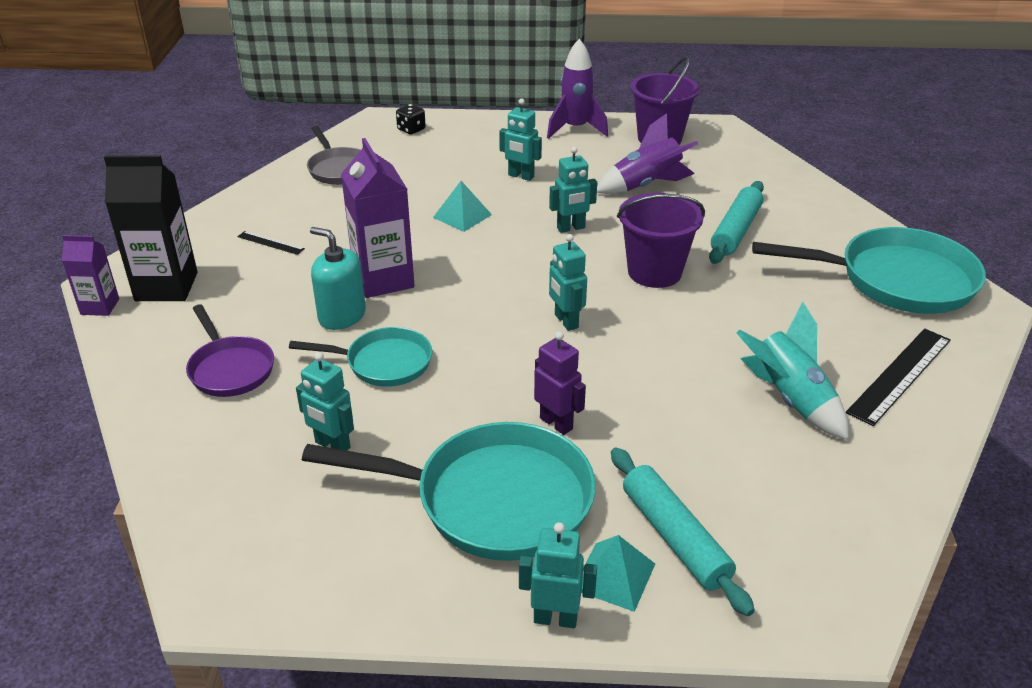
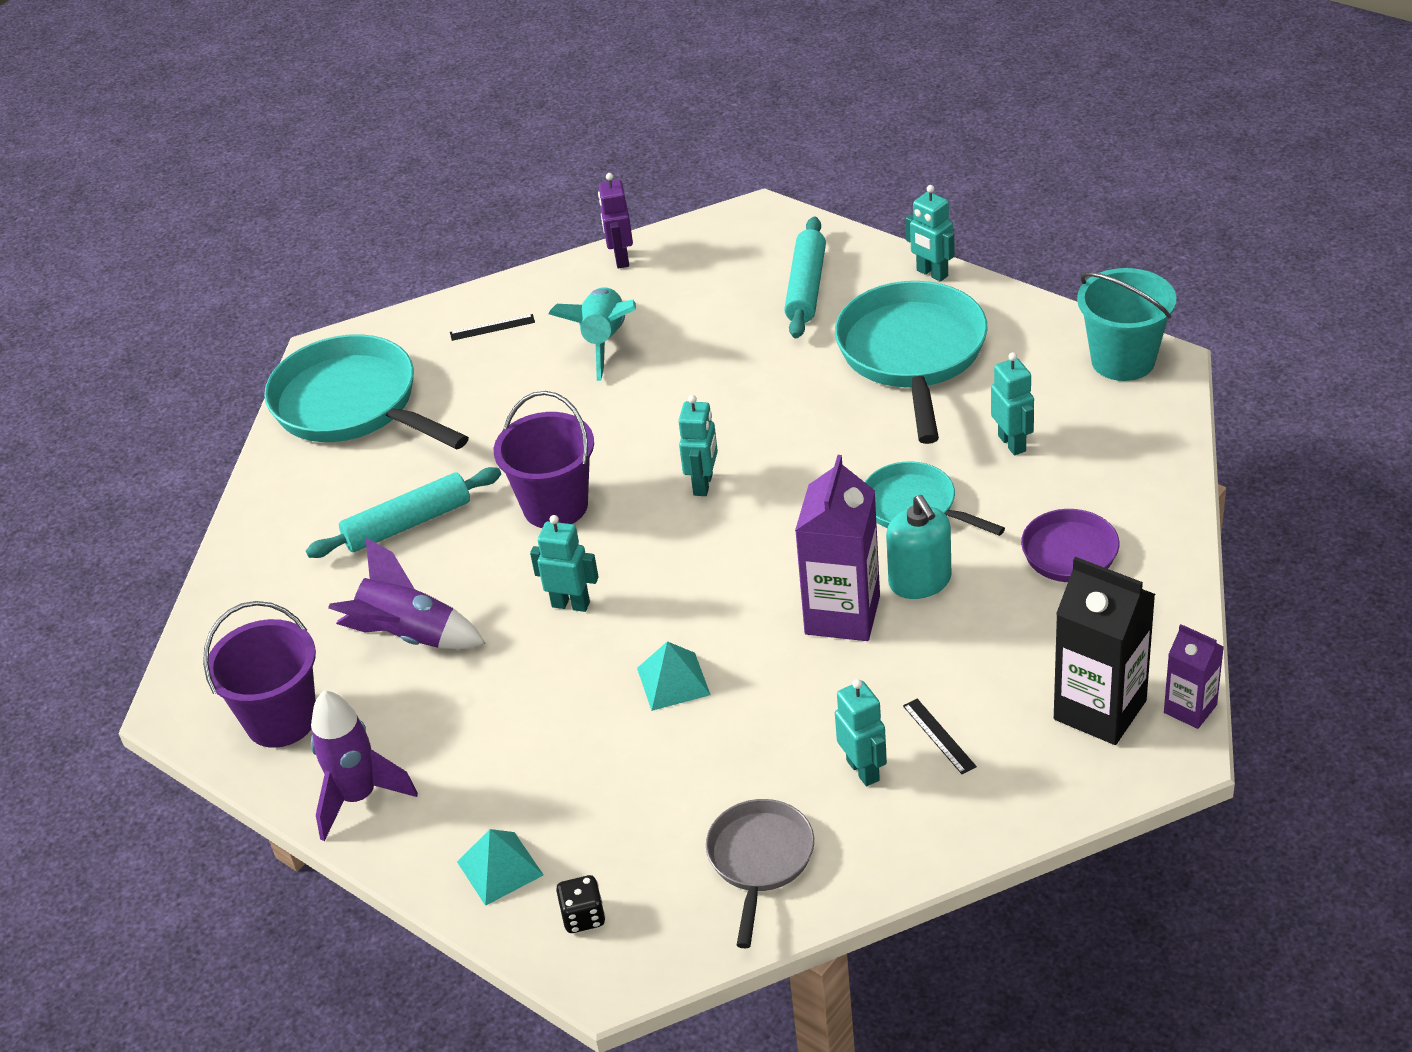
camera: 140 degrees left, 5 degrees up
turquoise pan [302,422,596,561] -> turquoise pan turned 45 degrees clockwise [835,281,988,444]
turquoise robot [499,98,542,181] -> turquoise robot moved to [835,679,887,786]
purple robot [534,331,586,435] -> purple robot moved to [598,173,633,268]
turquoise pyramid [581,535,655,612] -> turquoise pyramid moved to [457,829,543,906]
black ruler [846,329,951,426] -> black ruler [450,314,535,341], size x0.50
none -> turquoise bucket [1077,268,1176,381]

